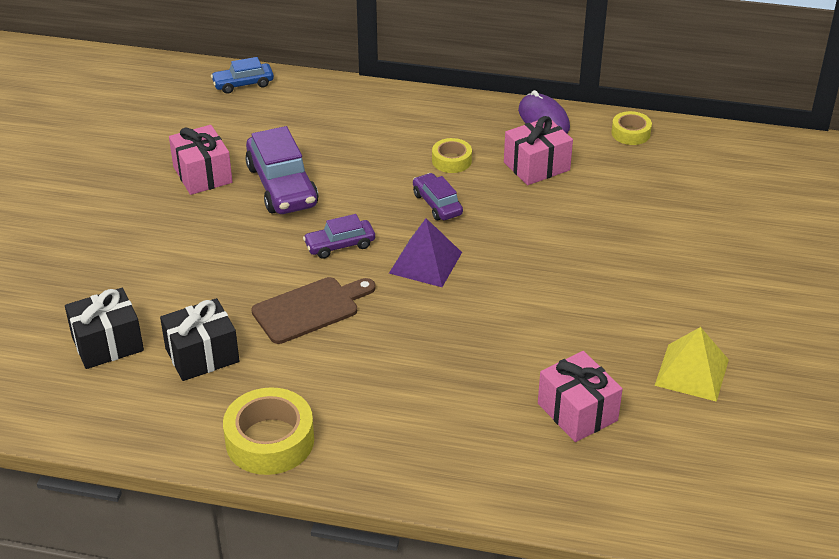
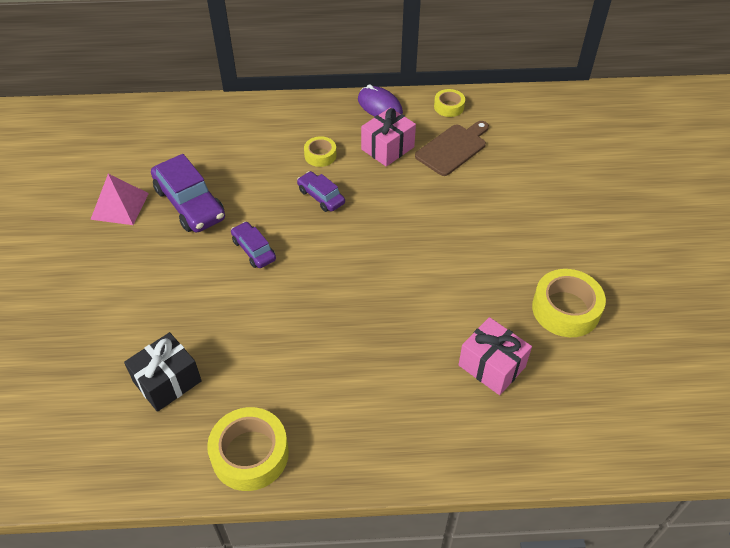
camera: 15 degrees left, 10 degrees up
black gift [65,288,144,369] -> none
pink gift [169,125,233,195] -> pink pyramid [90,174,149,225]
blue car [211,57,274,94] -> none
brown cutting board [251,277,376,344] -> brown cutting board moved to [415,121,489,176]
purple car [303,214,375,259] -> purple car turned 90 degrees clockwise [231,222,276,268]
purple pyramid [389,218,462,287] -> none
yellow pyramid [654,327,729,402] -> yellow tape [532,269,606,337]

